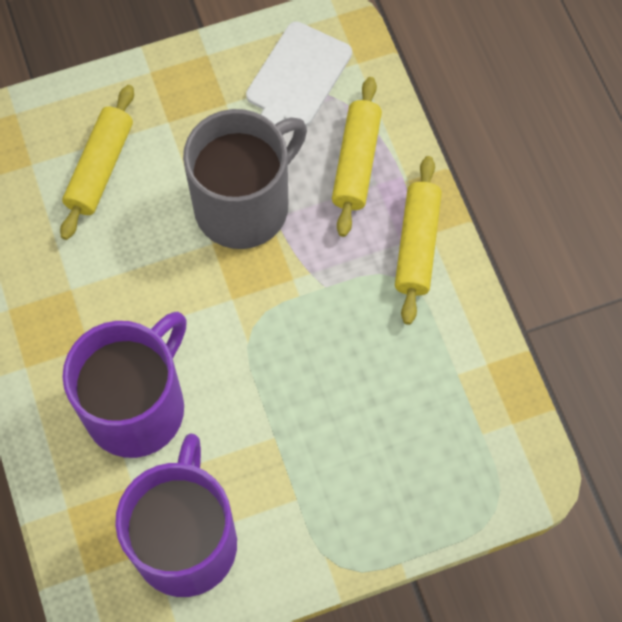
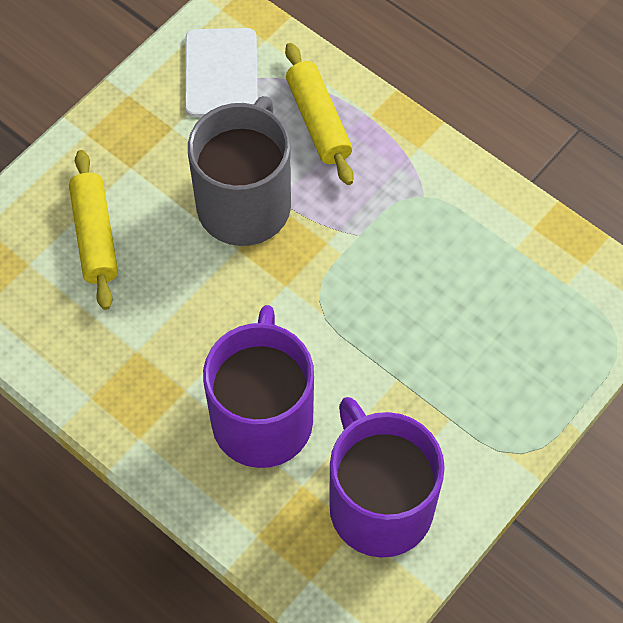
camera: 30 degrees left, 5 degrees down
yellow rolling pin [395,156,442,325] -> none

